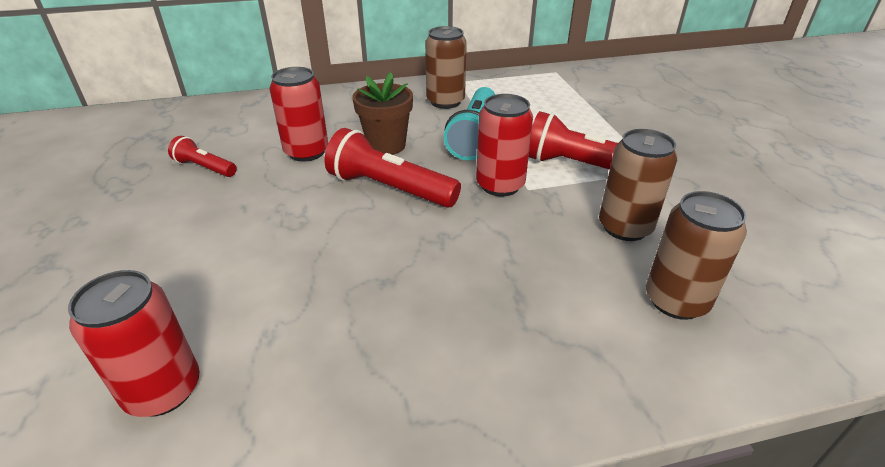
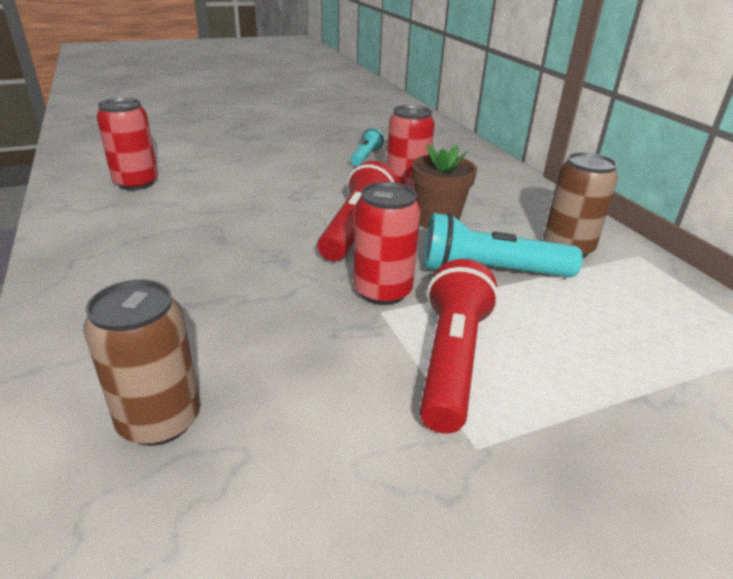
camera: 80 degrees right, 5 degrees down
red flashlight [168,136,237,177] -> turquoise flashlight [351,128,384,166]
brown can [599,129,677,241] -> none

